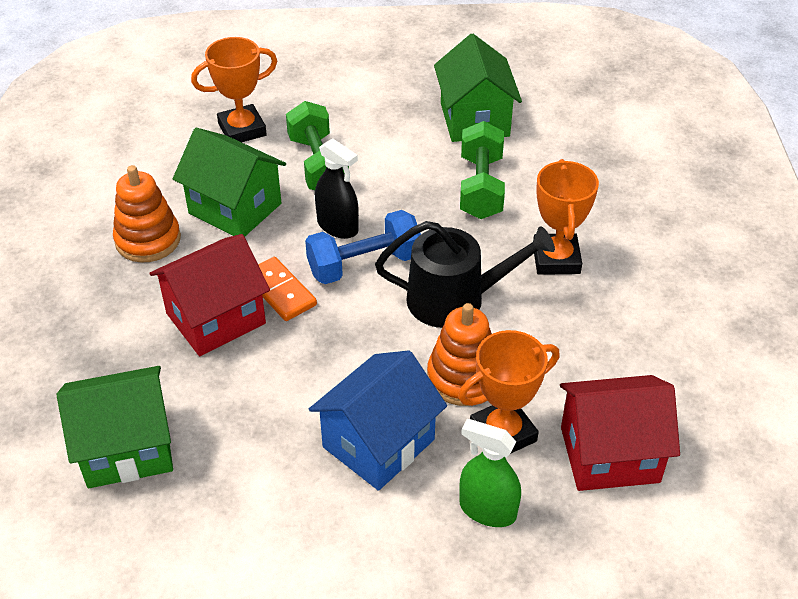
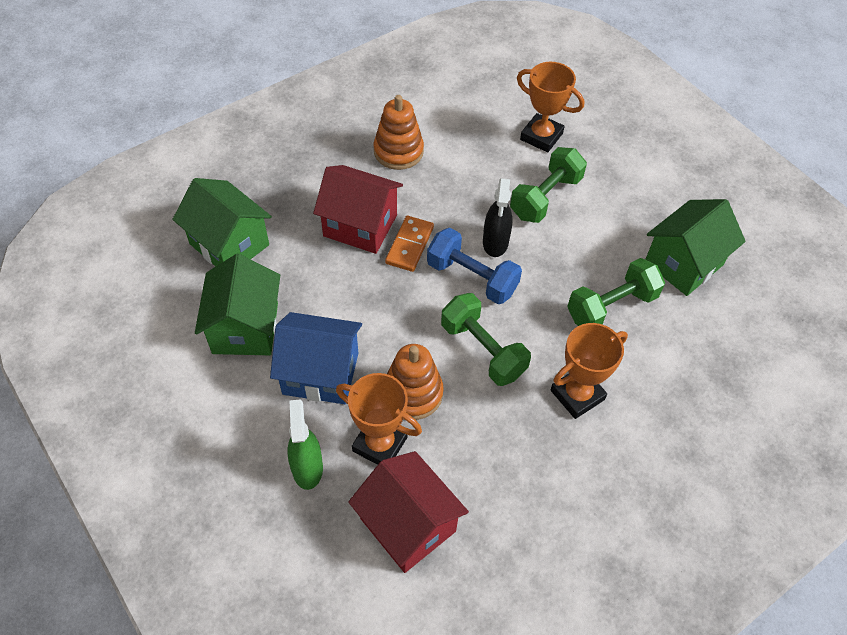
camera: 55 degrees right, 10 degrees up
green house [173,128,286,236] -> green house moved to [195,254,280,355]
black watering can [375,221,555,328] -> green dumbbell [441,293,531,386]

